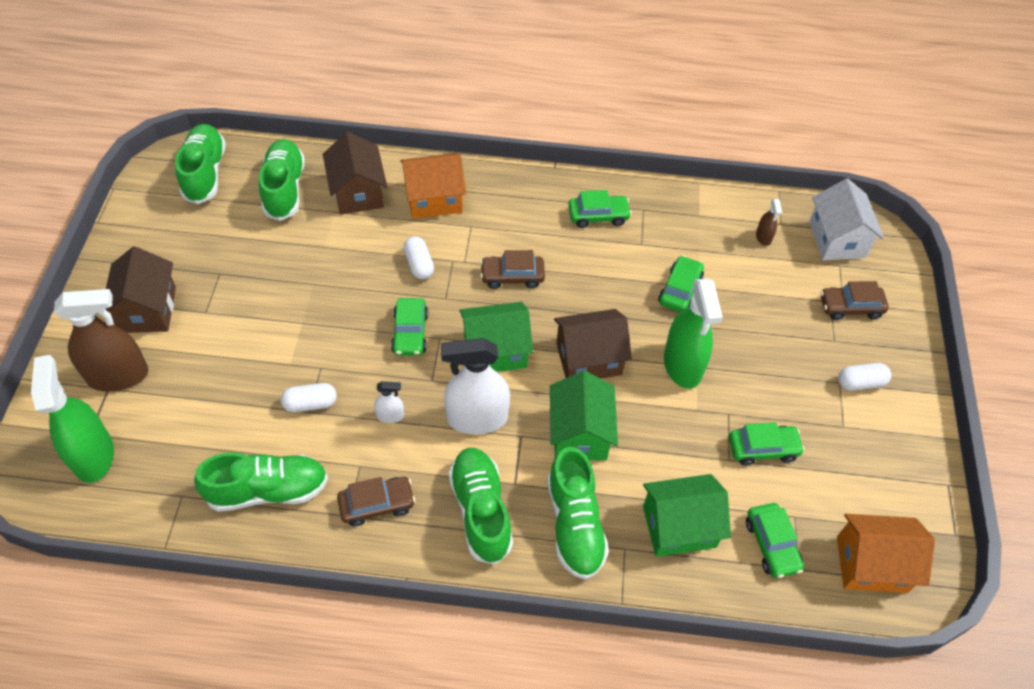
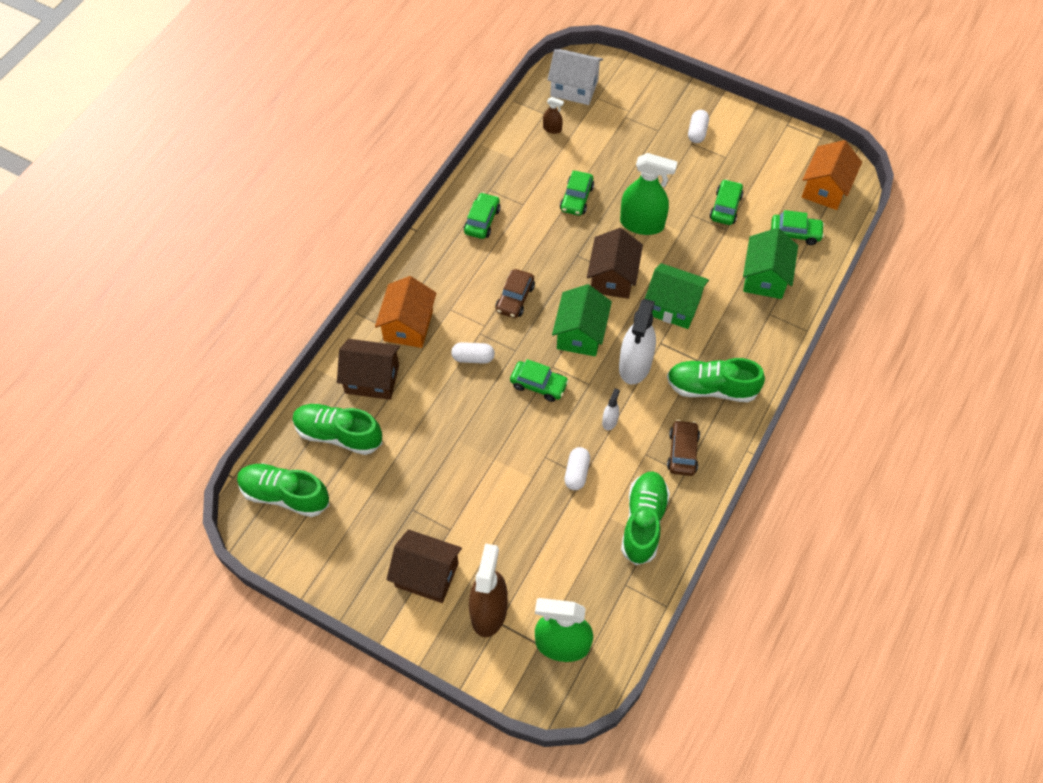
camera: 65 degrees left, 5 degrees up
green shoe [547,447,609,580] -> none
green car [658,255,704,312] -> green car turned 120 degrees counterclockwise [560,171,594,216]
brown car [820,281,889,320] -> none

